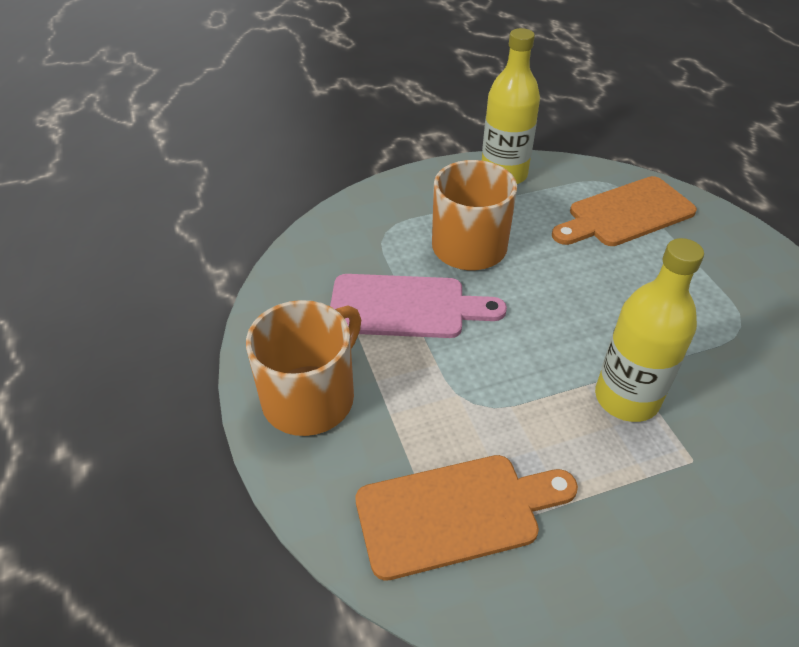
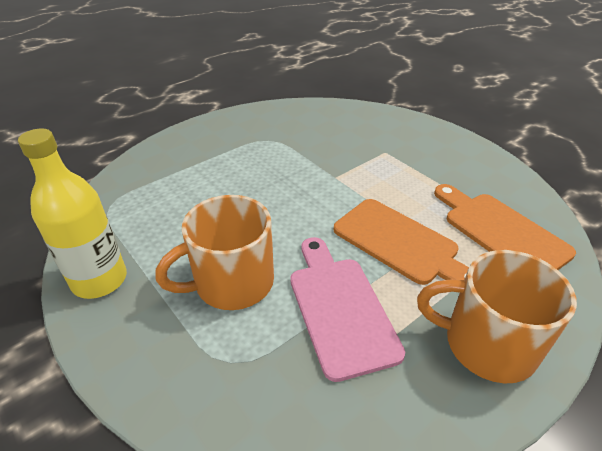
camera: 110 degrees left, 5 degrees down
orange cutting board [552,176,697,246] -> orange cutting board moved to [333,199,469,285]
yellow bottle [595,238,704,422] -> none

